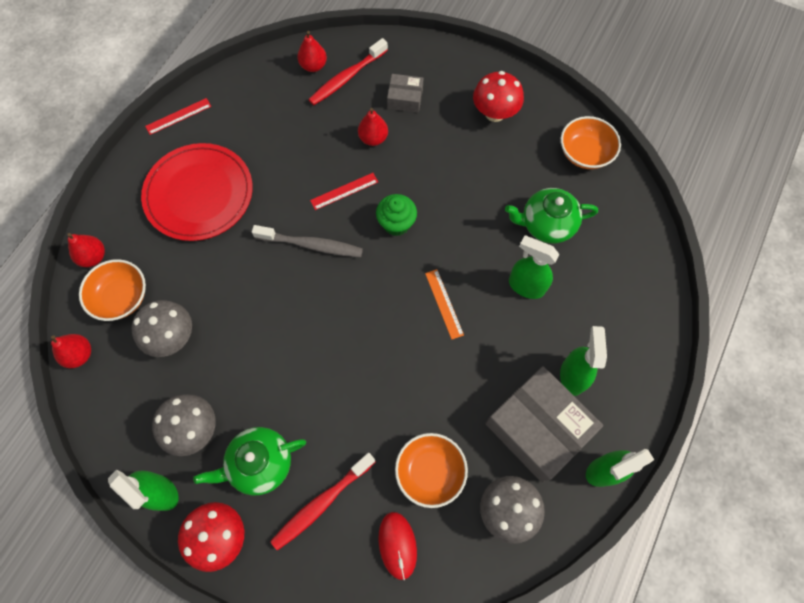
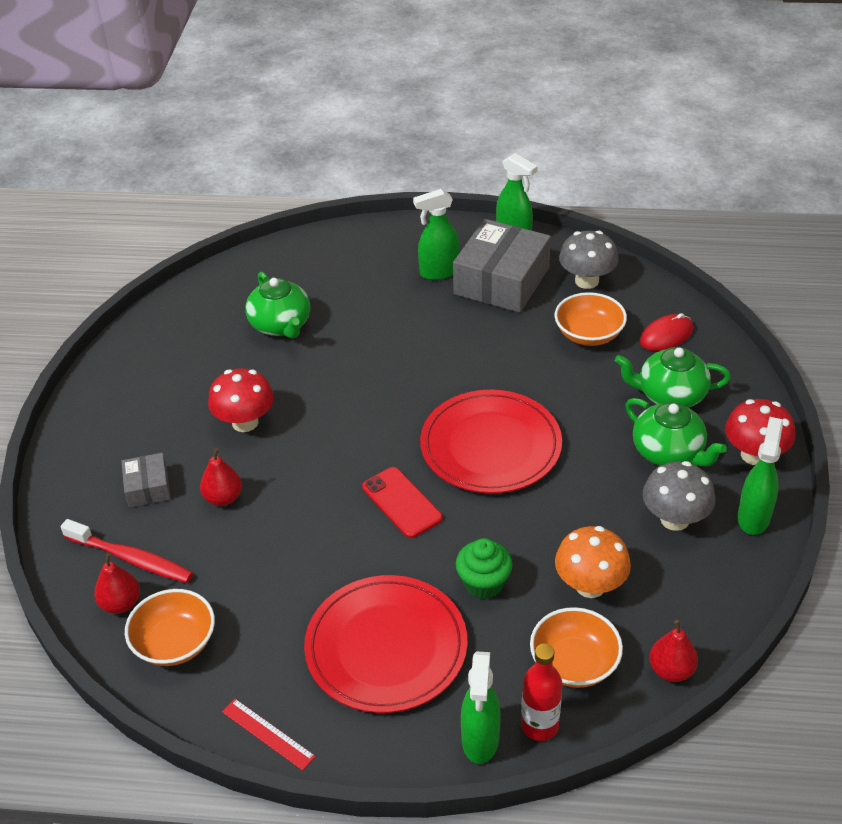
camera: 110 degrees left, 25 degrees down
red pear [67,233,105,267] -> red bottle [521,644,562,741]
grey mushroom [131,300,192,357] -> orange mushroom [555,526,631,598]
grey toothbrush [252,225,363,257] -> red phone [362,467,443,538]
red toothbrush [270,453,375,551] -> green teapot [615,347,731,408]
red ruler [310,173,378,210] -> none
green cupcake [376,194,417,236] -> green cupcake moved to [456,538,513,599]
orange ruler [425,269,464,339] -> none
red mushroom [473,71,524,122] -> red mushroom moved to [208,368,274,432]
green spray bottle [509,236,560,299] -> green spray bottle moved to [461,651,500,764]
orange bowl [561,116,621,169] -> orange bowl moved to [125,589,215,666]
none -> red plate [420,390,562,493]

